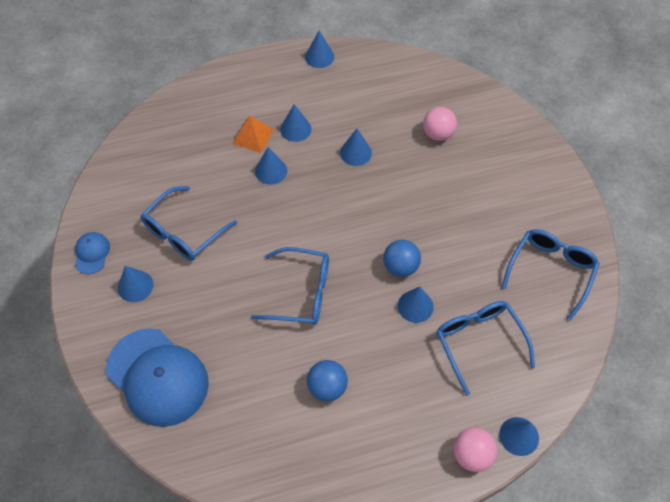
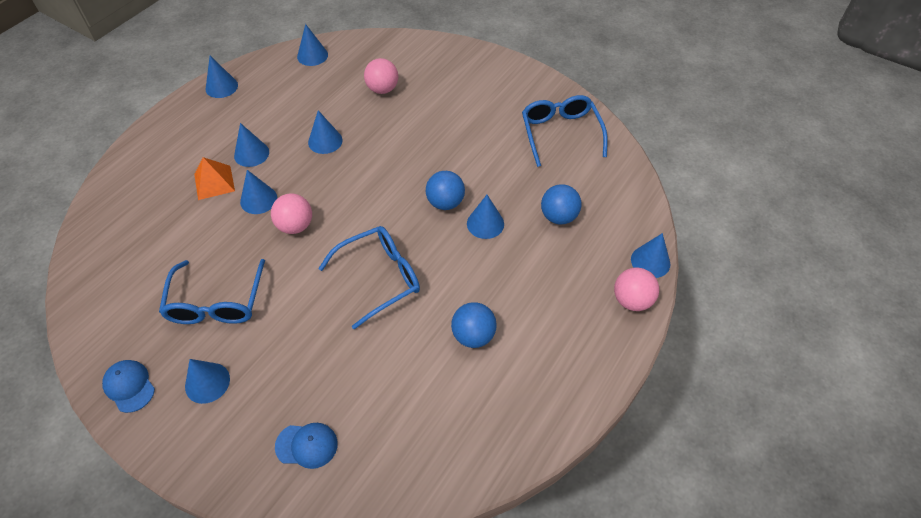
camera: 40 degrees left, 5 degrees down
blue cap [106,328,209,427] -> blue cap [275,423,338,469], size x0.45
blue glasses [436,301,535,396] -> blue ball [541,184,581,224]
none -> pink ball [271,194,312,234]
none -> blue cone [297,24,328,66]

